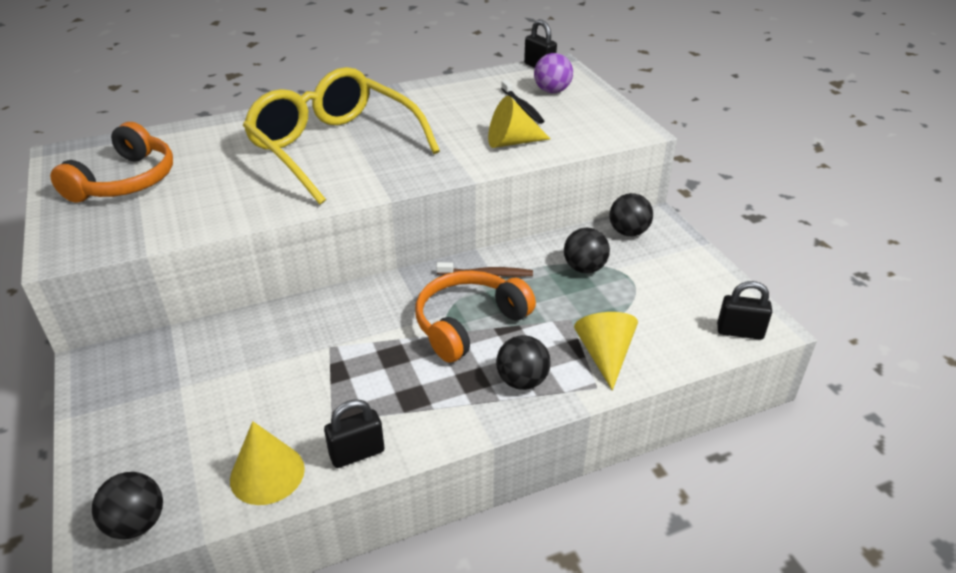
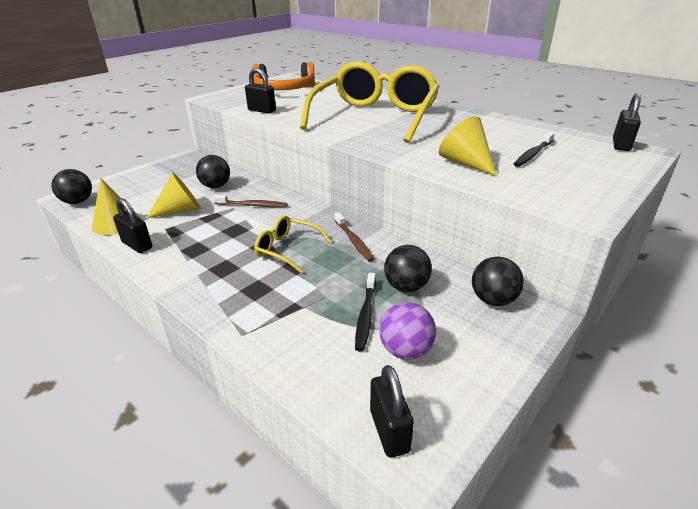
camera: 65 degrees right, 5 degrees down
orange headphones [415,270,536,362] -> yellow glasses [254,215,332,273]
black ball [496,335,550,390] -> black ball moved to [196,155,230,188]
purple ball [534,53,573,93] -> purple ball moved to [379,302,436,360]
yellow cone [574,312,638,391] -> yellow cone moved to [147,172,201,218]
none -> brown toothbrush [213,195,287,207]
none -> black padlock [245,68,276,114]
none -> black toothbrush [355,273,376,352]

